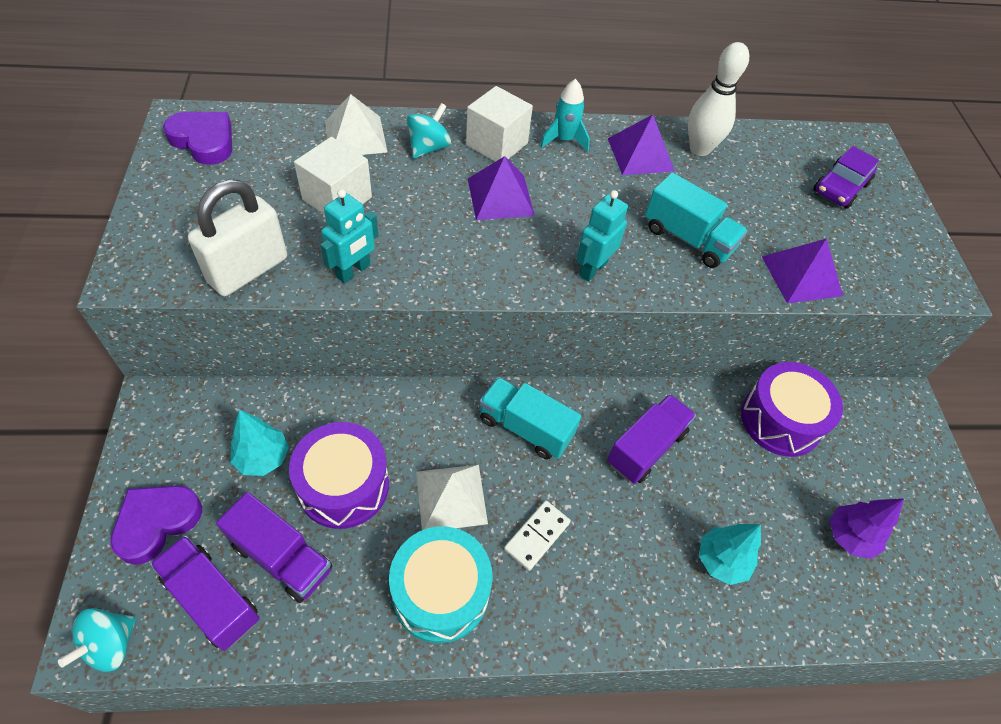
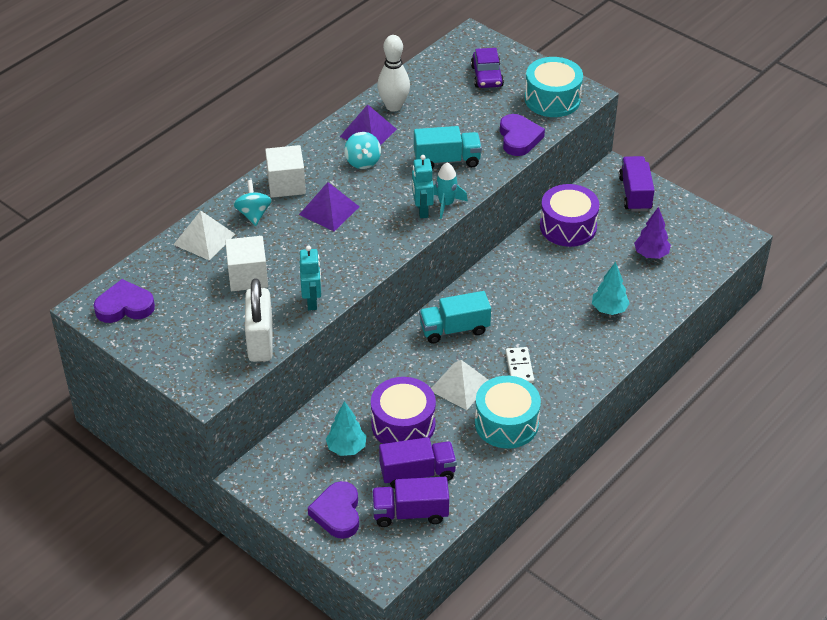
camera: 40 degrees left, 10 degrees down
turquoise spinning top [58,608,136,672] -> turquoise spinning top moved to [344,132,381,169]
turquoise rocket [540,79,590,152] -> turquoise rocket moved to [434,162,468,219]
purple truck [607,394,696,484] -> purple truck moved to [619,156,654,211]
purple pyramid [762,238,843,303] -> purple heart [500,114,545,156]
none -> turquoise drum [525,57,583,117]

